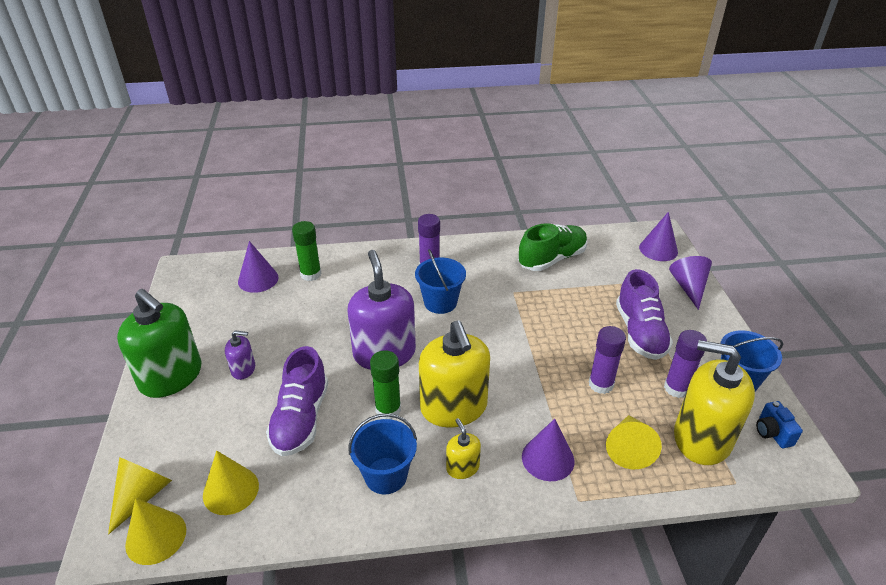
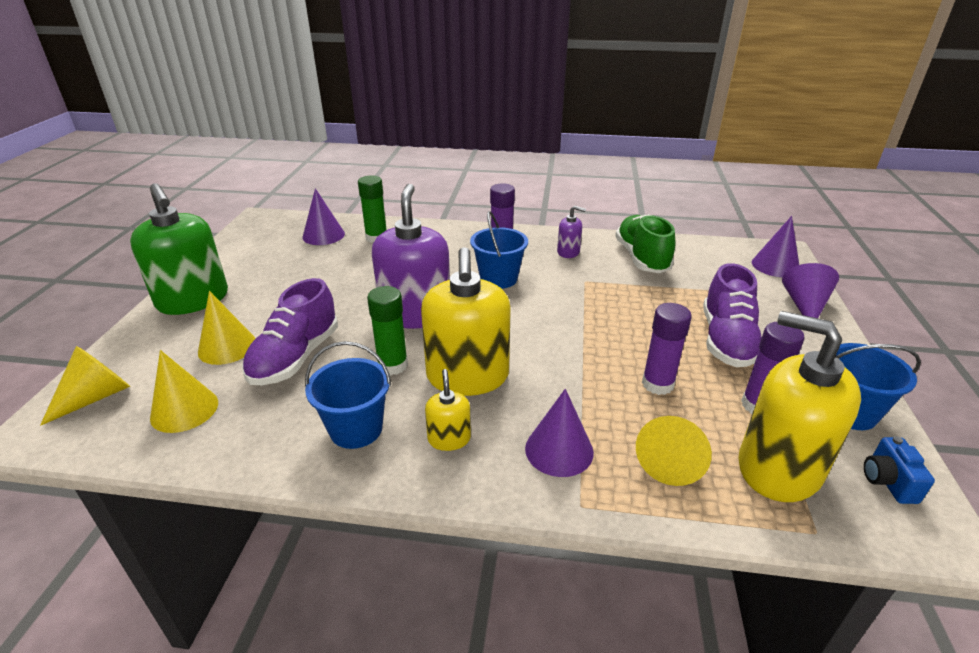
camera: 15 degrees right, 5 degrees down
yellow cone [125,498,186,565] -> yellow cone moved to [198,291,256,365]
purple soap dispenser [225,330,255,380] -> purple soap dispenser moved to [557,206,586,258]
green shoe [518,223,587,271] -> green shoe turned 75 degrees counterclockwise [615,214,676,273]

